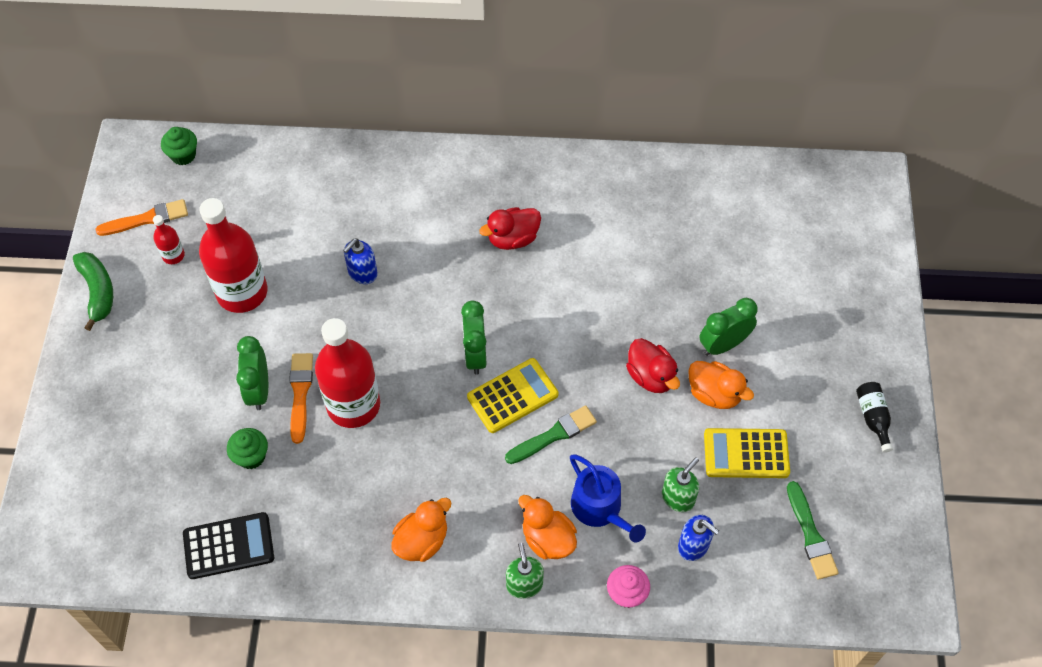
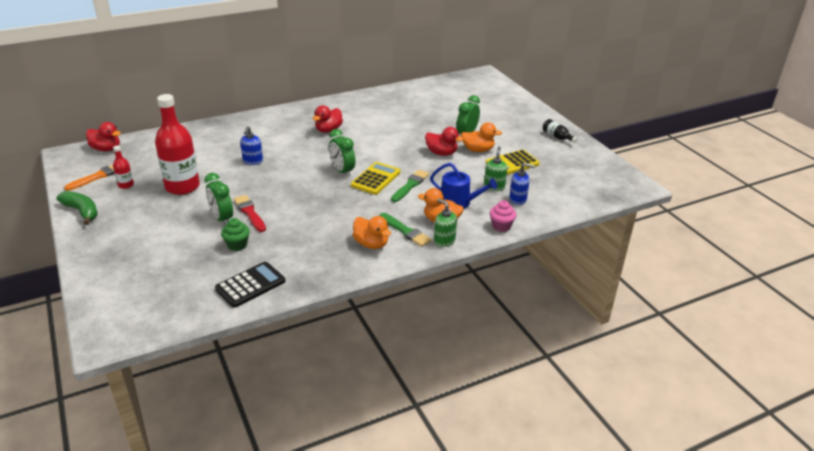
camera: 30 degrees left, 25 degrees down
green cupcake [161,127,197,165] -> red duck [86,122,121,151]
orange brush [289,353,313,444] -> red brush [234,195,266,232]
red bottle [315,318,380,428] -> none
orange duck [391,498,451,562] -> orange duck turned 120 degrees clockwise [353,216,391,249]
green brush [787,481,839,579] -> green brush moved to [379,213,431,247]

